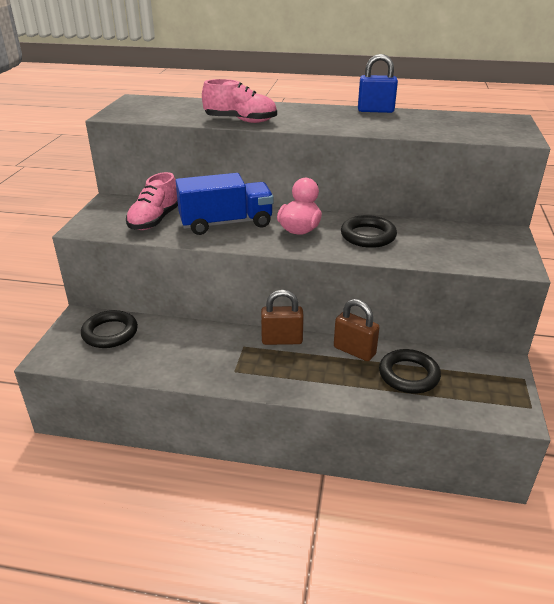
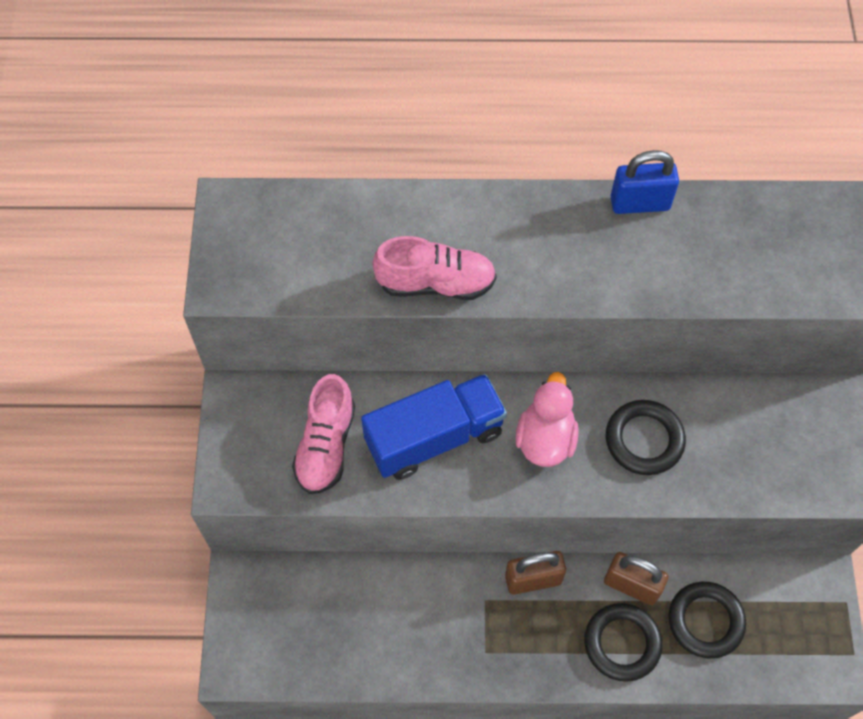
camera: 10 degrees left, 30 degrees up
black ring [81,310,138,348] -> black ring moved to [584,603,662,682]

